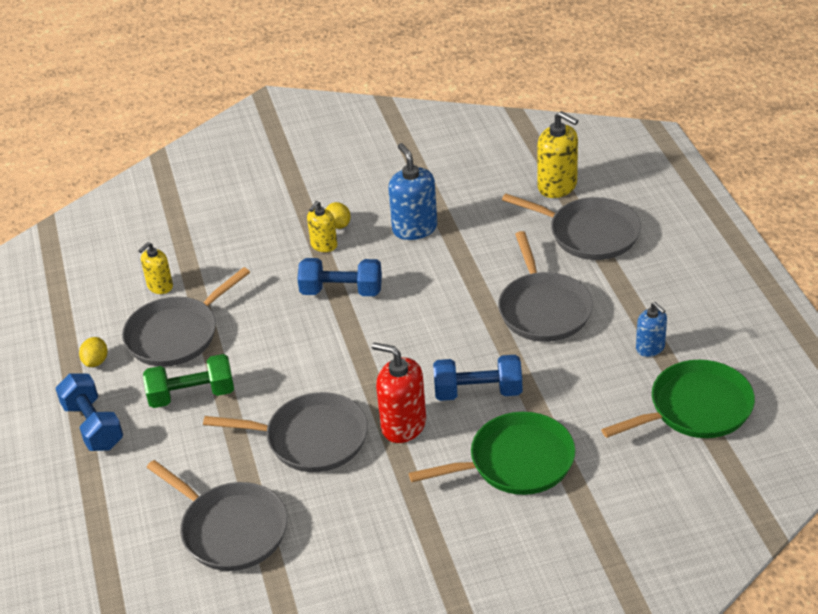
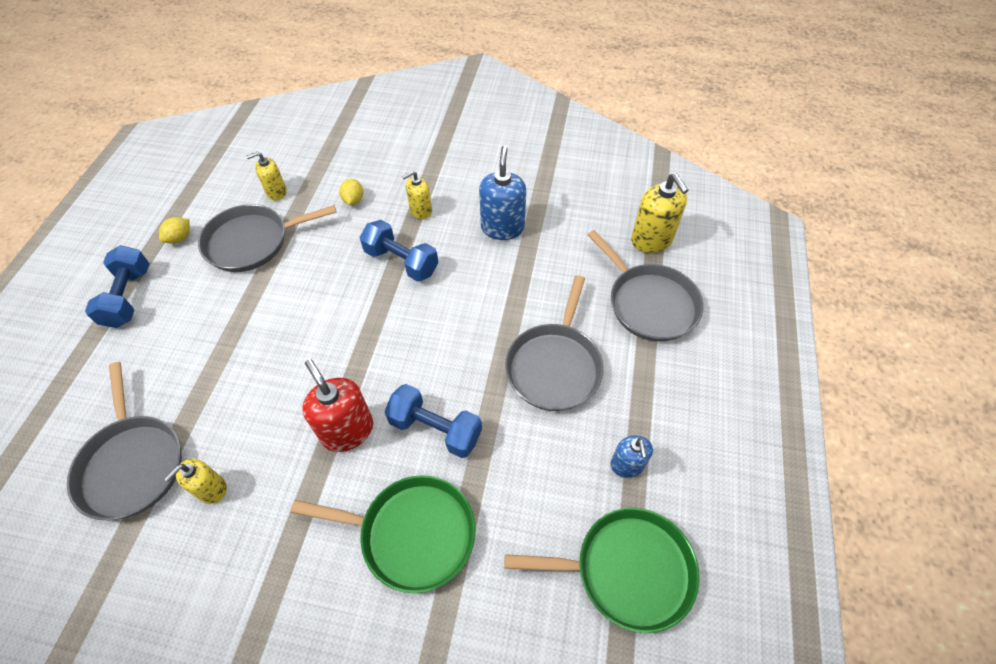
camera: 25 degrees right, 15 degrees up
green dumbbell [143,354,234,408] -> none
grey pan [203,392,368,472] -> none
yellow lemon [326,202,351,229] -> yellow lemon moved to [339,179,363,205]
none -> yellow soap dispenser [165,459,227,504]

